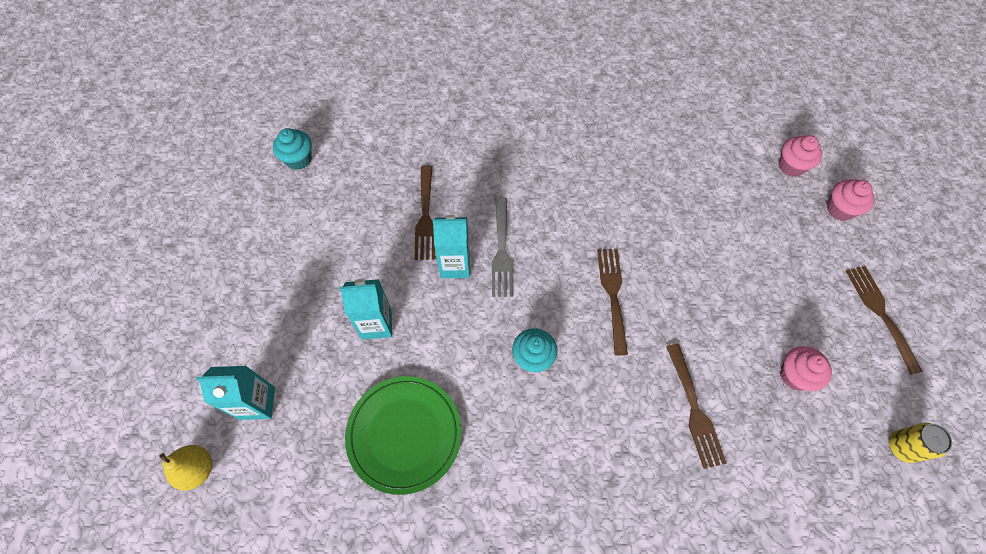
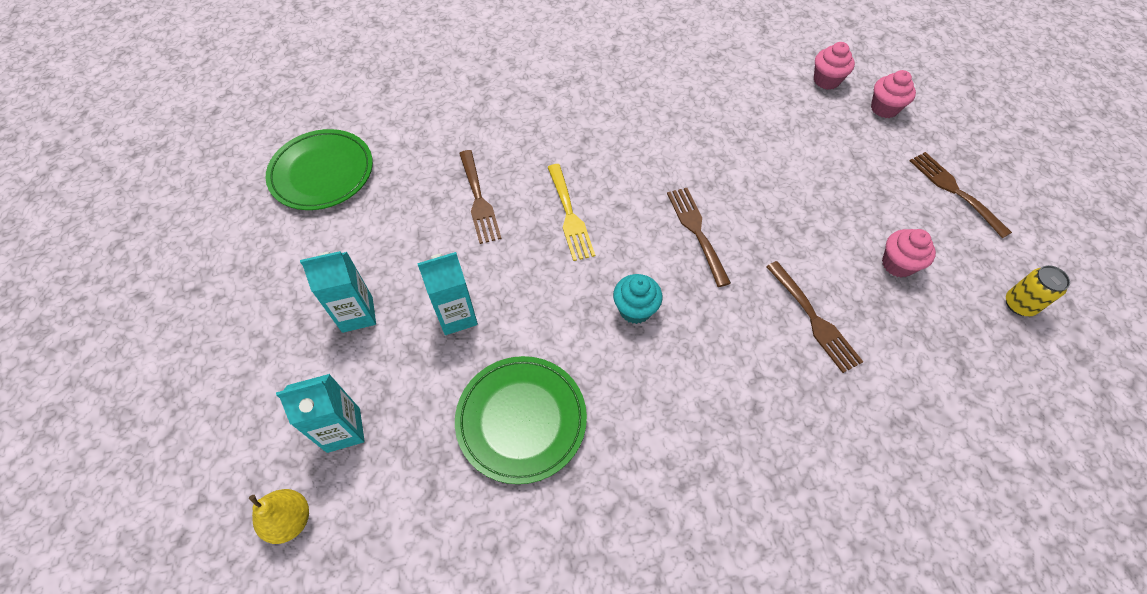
camera: 15 degrees left, 5 degrees down
turquoise cupcake [273,128,312,170] -> green plate [265,129,373,210]
turquoise carton [433,215,470,278] -> turquoise carton moved to [300,251,376,333]
grey fork [492,197,513,297] -> yellow fork [548,164,595,261]

